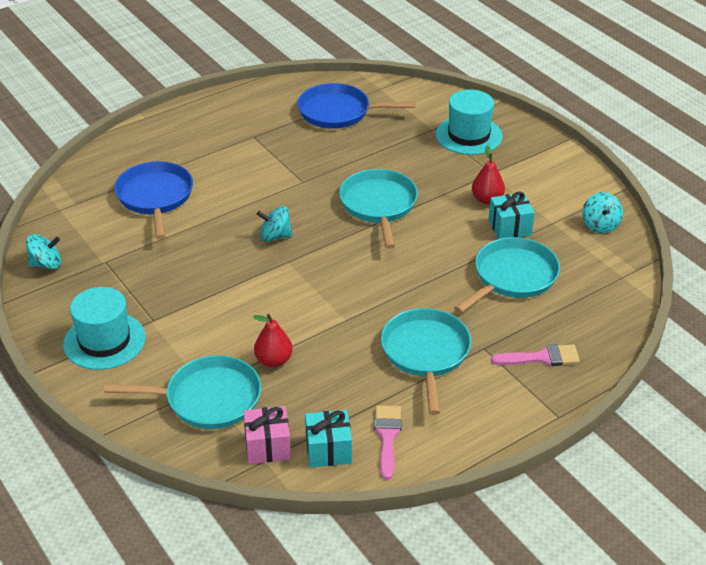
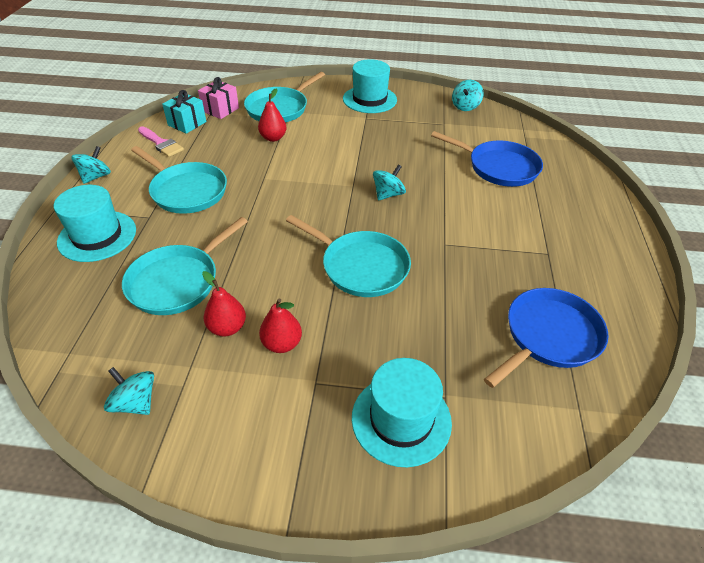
camera: 130 degrees right, 5 degrees up
turquoise pan [454,237,560,313] -> turquoise pan turned 45 degrees clockwise [122,217,248,315]
turquoise gift [488,191,535,239] -> red pear [202,271,246,337]
pink brush [491,344,580,366] -> turquoise hat [54,185,136,262]
none -> turquoise spinning top [71,146,111,184]

